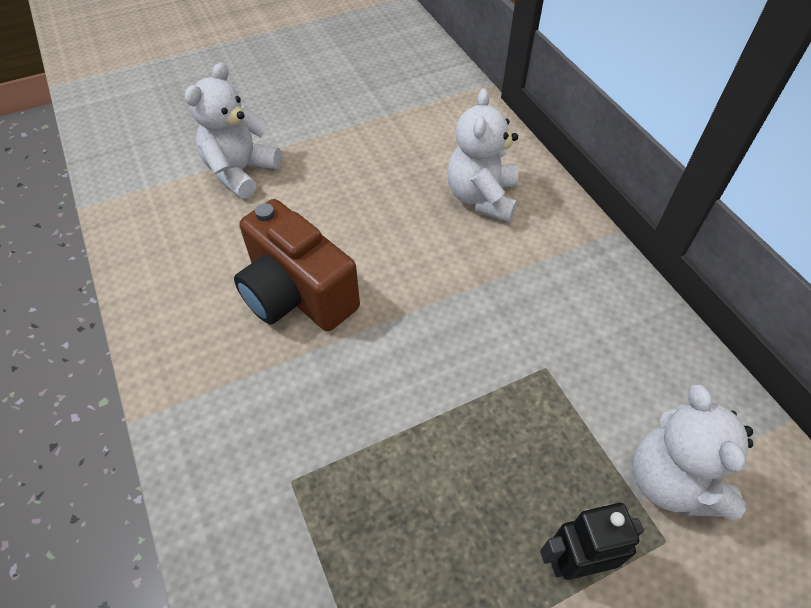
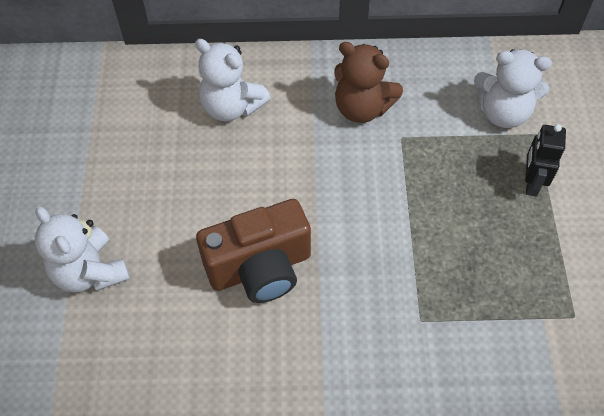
camera: 65 degrees left, 5 degrees up
none -> brown teddy bear [334,42,403,123]

